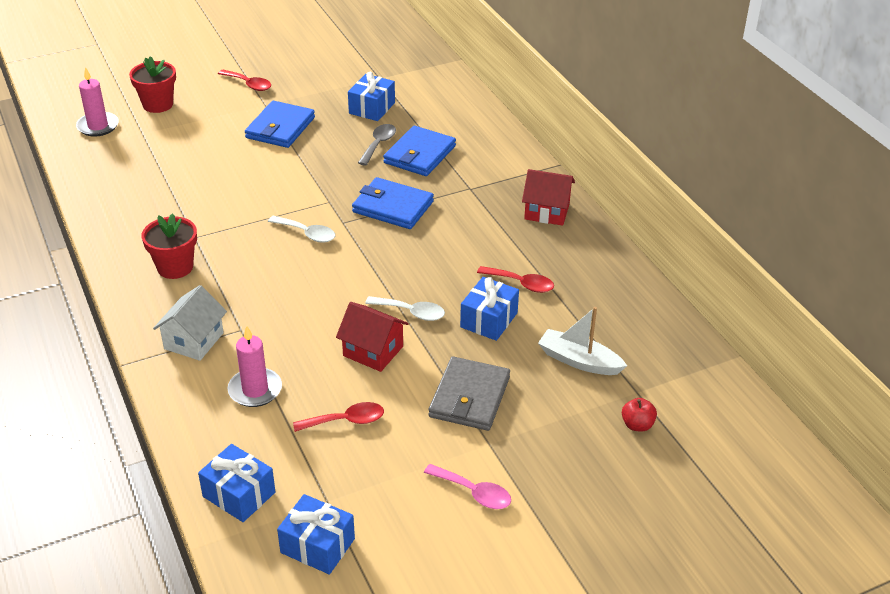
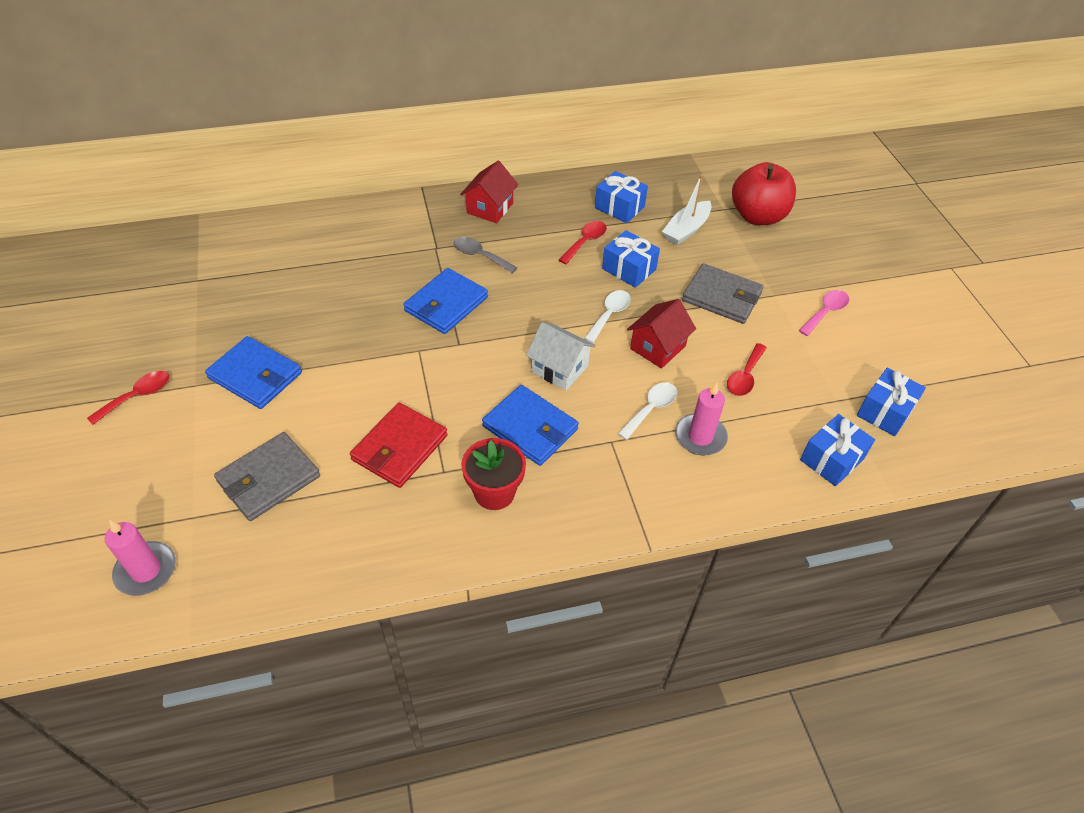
camera: 80 degrees left, 10 degrees up
red flower pot [129,56,176,113] -> none
white house [153,285,227,361] -> white house moved to [526,322,596,391]
white spoon [268,216,335,243] -> white spoon moved to [618,382,677,440]
red spoon [293,402,384,432] -> red spoon turned 150 degrees counterclockwise [727,343,767,396]
blue gift [348,72,395,121] -> blue gift moved to [595,171,648,223]
grey spoon [358,124,396,166] -> grey spoon moved to [454,237,518,273]
blue wallet [383,126,456,176] -> blue wallet moved to [482,385,579,466]
red apple [622,398,657,431] -> red apple [732,162,796,225], size x2.38
none -> grey wallet [214,432,320,521]
none -> red wallet [350,403,448,488]

